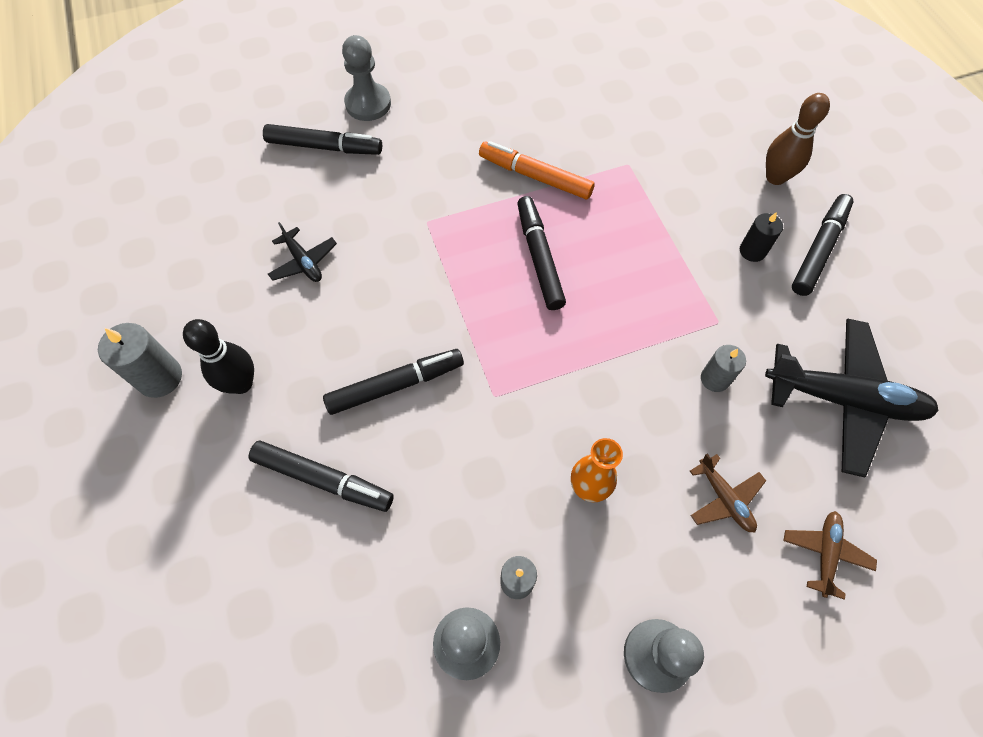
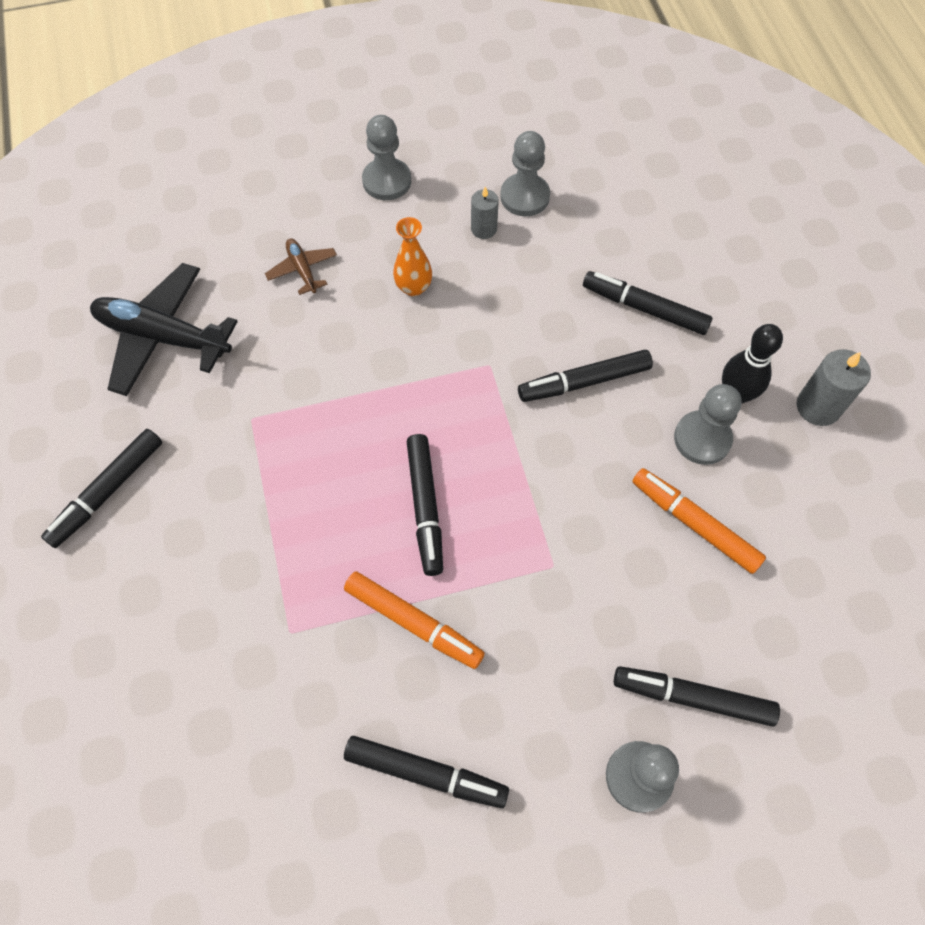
camera: 175 degrees left, 0 degrees up
black plane [268,222,337,282] -> orange marker [632,468,766,574]
grey candle [701,345,746,392] -> none
black candle [740,212,783,262] -> none
brown bowling pin [766,93,830,185] -> none
brown plane [783,511,877,600] -> none
none -> black marker [344,736,509,808]
none -> grey pawn [674,384,741,465]

